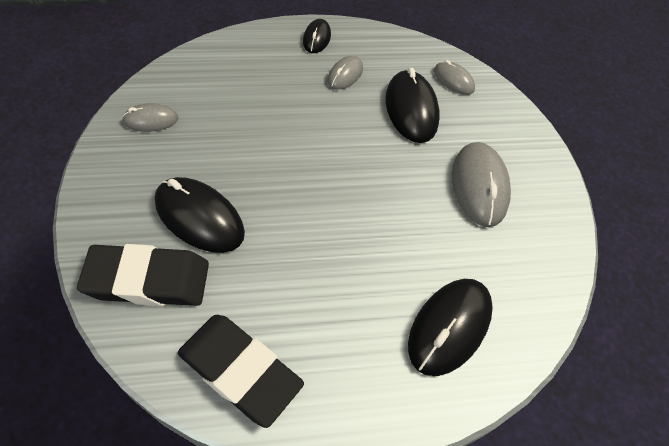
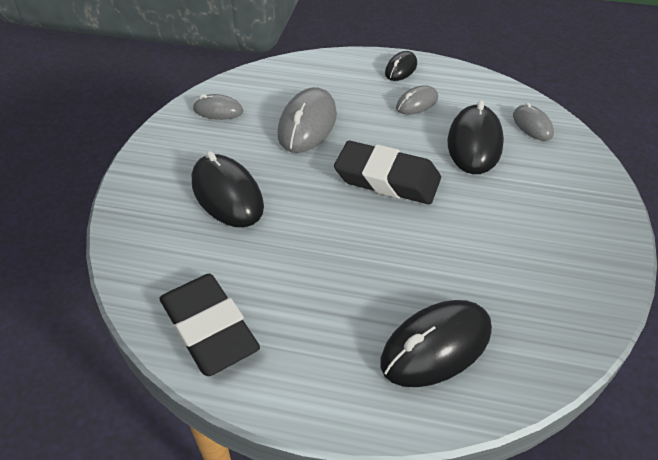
camera: 25 degrees right, 10 degrees down
black eraser [77,244,209,306] -> black eraser moved to [334,141,441,204]
grey mouse [452,142,511,227] -> grey mouse moved to [278,87,337,153]

